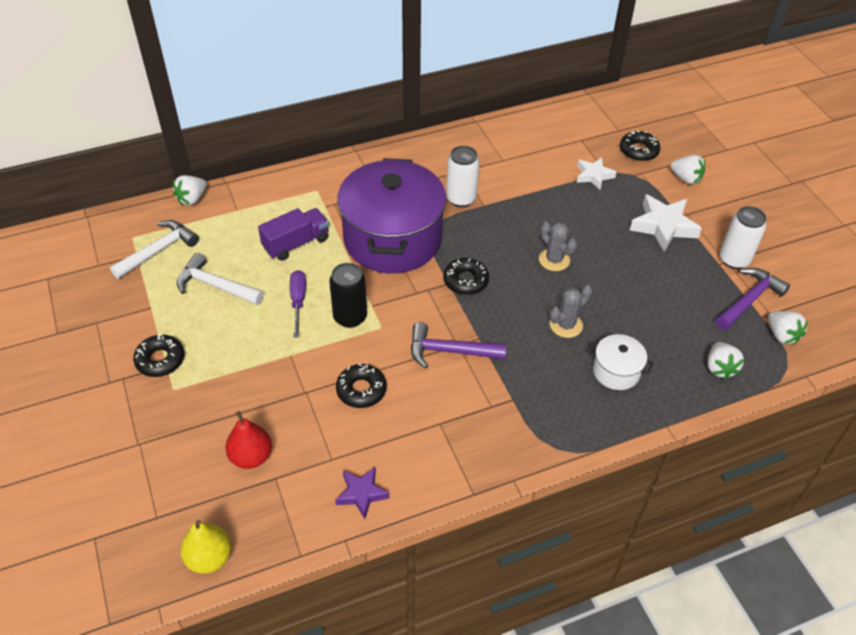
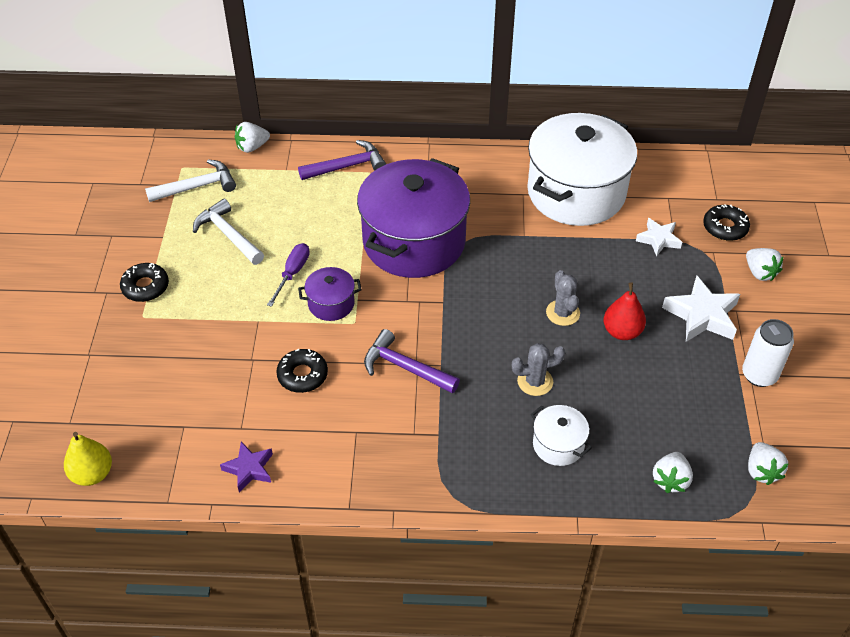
camera: 25 degrees right, 0 degrees up
red pear [226,411,272,469] -> red pear moved to [604,282,646,340]
purple truck [258,208,329,261] -> none
black can [329,263,367,328] -> purple pot [298,267,362,321]
black donut [443,258,489,295] -> none
white can [446,146,479,207] -> none
purple hammer [716,268,790,330] -> purple hammer moved to [298,140,386,180]
none -> white pot [527,113,637,226]

